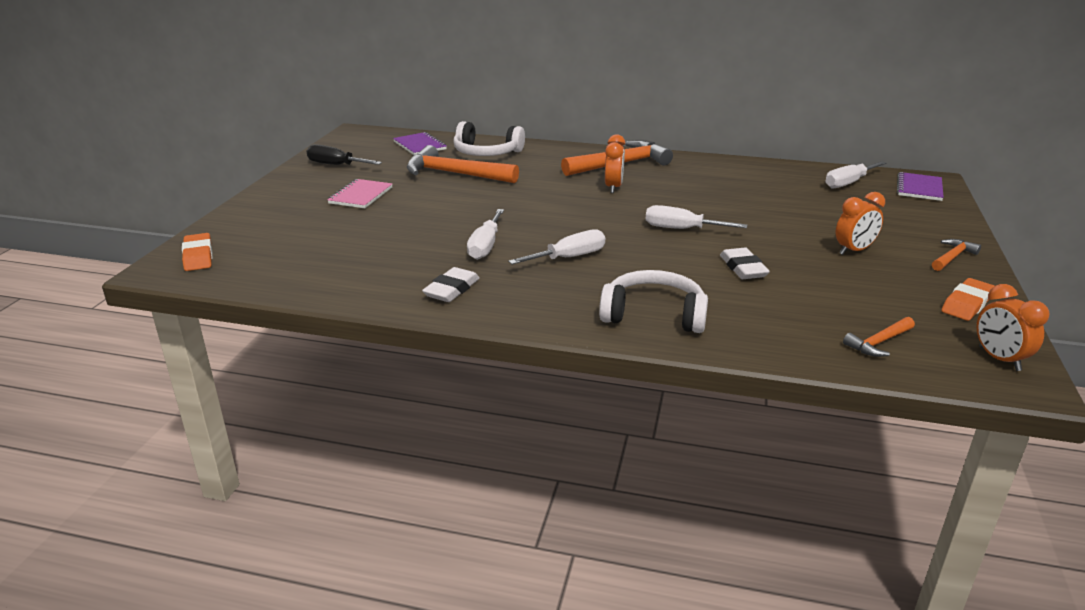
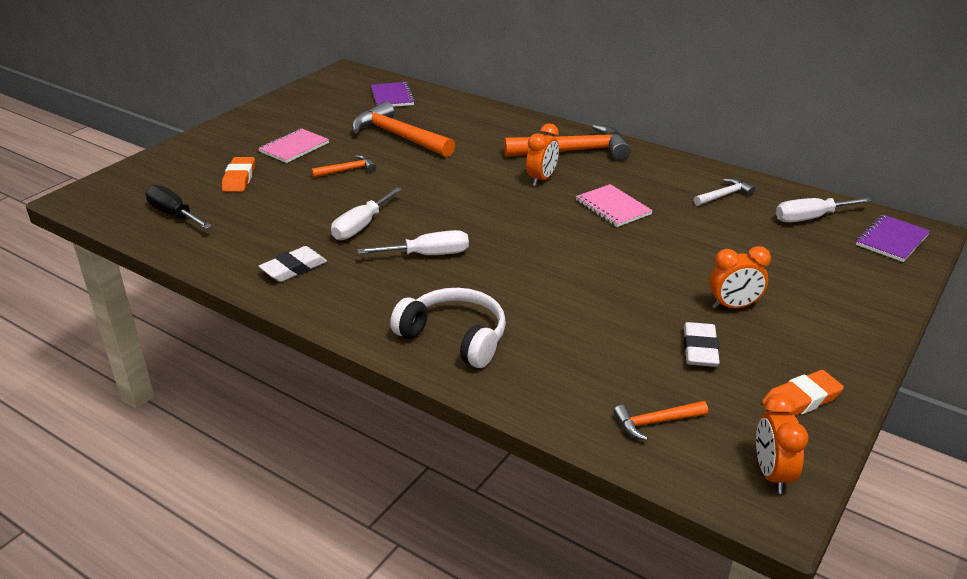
camera: 20 degrees right, 5 degrees up
orange eraser [182,233,212,271] -> orange eraser moved to [222,157,255,192]
black screwdriver [307,144,382,165] -> black screwdriver moved to [145,185,212,229]
white headphones [454,121,525,156] -> none
white screwdriver [645,205,747,229] -> none
white eraser [720,248,770,279] -> white eraser moved to [684,322,720,367]
orange hammer [932,239,981,271] -> orange hammer moved to [311,155,376,178]
none -> pink notebook [576,184,653,227]
none -> white hammer [694,178,755,206]

